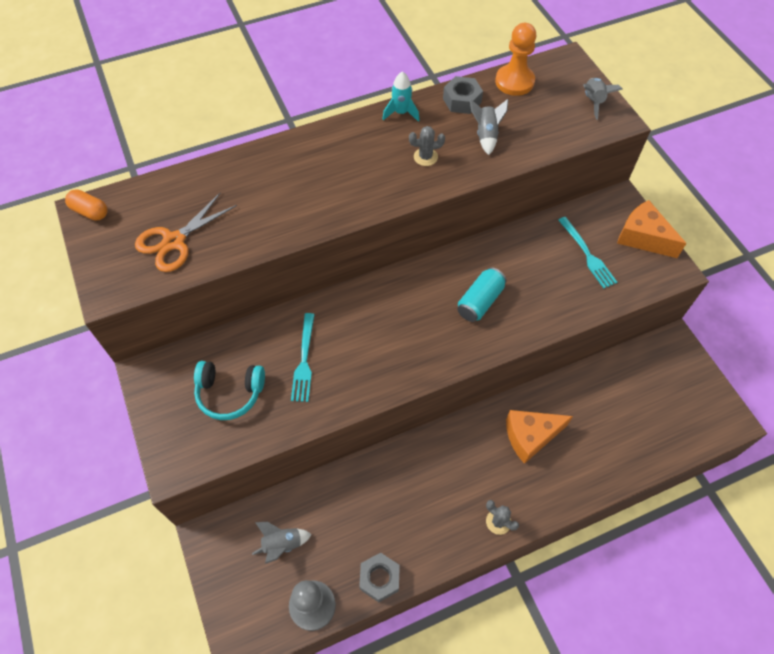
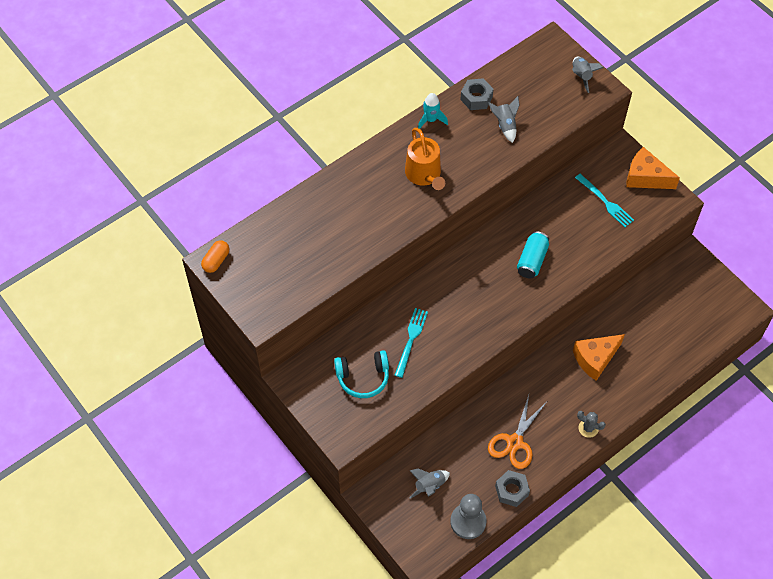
camera: 15 degrees left, 0 degrees up
orange capsule [65,189,107,221] -> orange capsule turned 75 degrees counterclockwise [201,240,229,273]
orange scissors [135,193,237,272] -> orange scissors moved to [488,395,547,469]
turquoise fork [291,313,315,402] -> turquoise fork turned 150 degrees counterclockwise [395,308,428,378]
grey cactus [409,126,445,166] -> none
orange pawn [495,23,536,96] -> none
none -> orange watering can [405,128,445,190]

